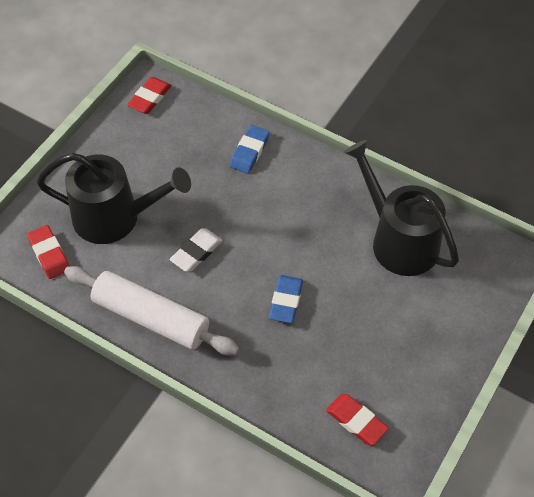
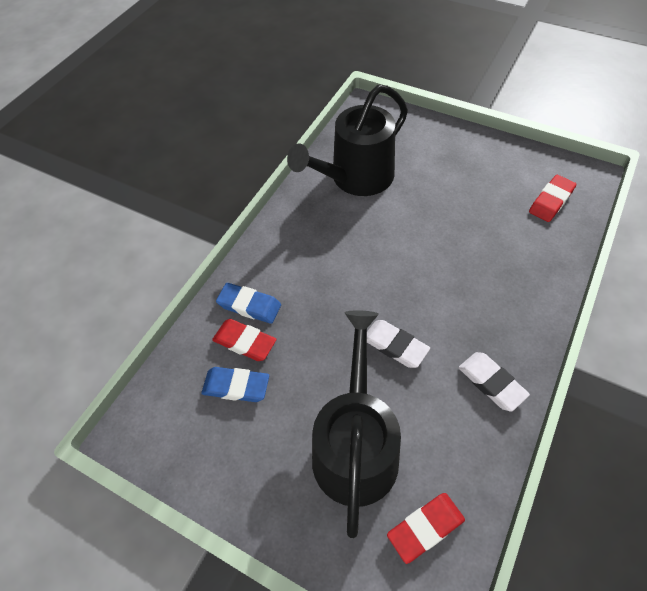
camera: 90 degrees left, 0 degrees up
white rolling pin [64,266,239,355] -> white eraser [458,352,530,411]
red eraser [127,77,171,114] -> red eraser moved to [212,319,277,361]
blue eraser [269,275,303,323] -> blue eraser moved to [201,367,269,402]

